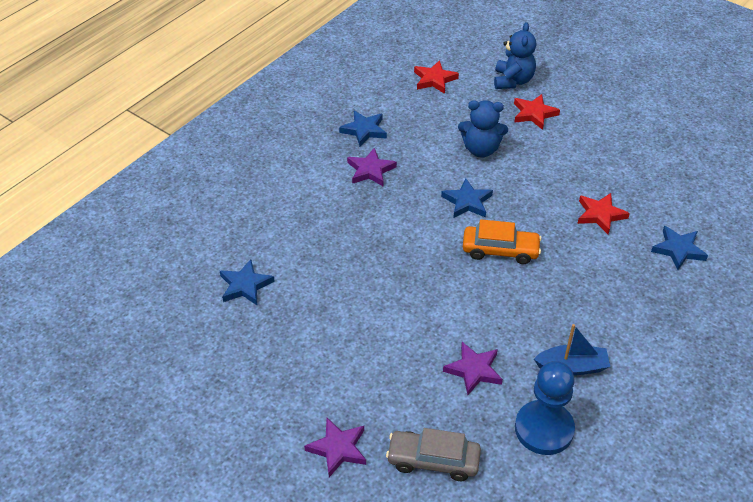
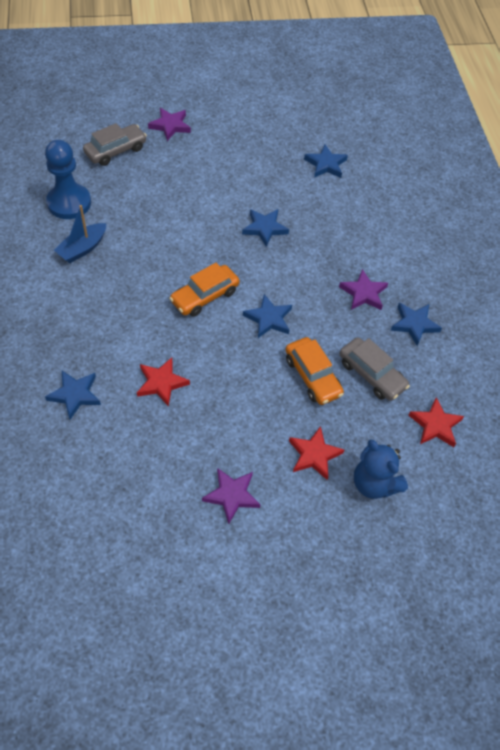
camera: 130 degrees right, 10 degrees up
purple star [443,342,503,395] -> purple star moved to [202,468,261,524]
blue teddy bear [458,100,508,158] -> orange car [285,337,344,405]
none -> blue star [242,209,289,247]
none -> grey car [340,337,410,401]

